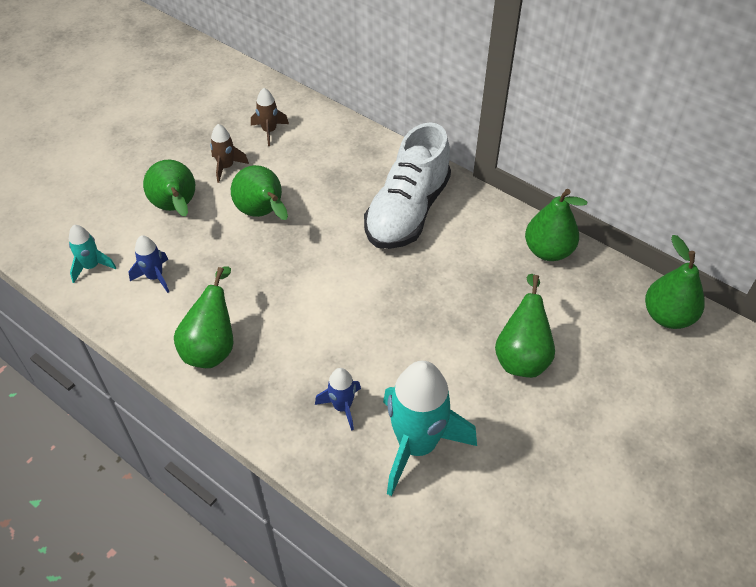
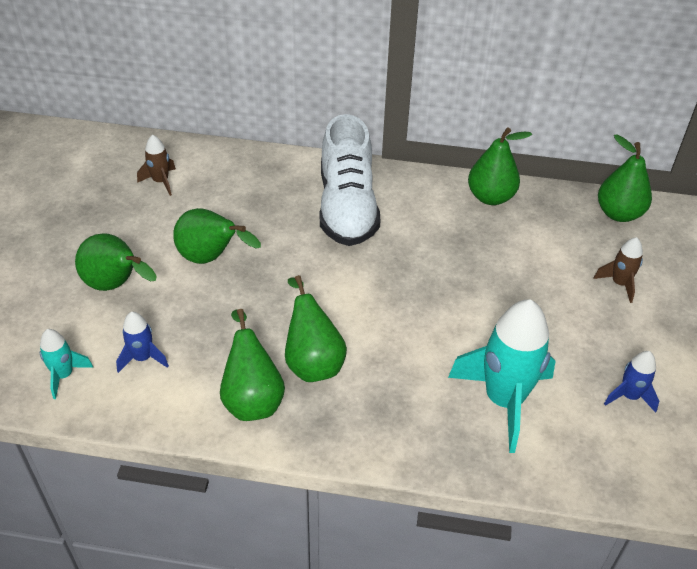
camera: 30 degrees left, 5 degrees down
brown rocket [210,124,249,183] -> brown rocket moved to [593,237,643,303]
blue rocket [315,368,361,431] -> blue rocket moved to [604,351,659,413]
green pear [495,274,555,378] -> green pear moved to [285,275,347,382]

